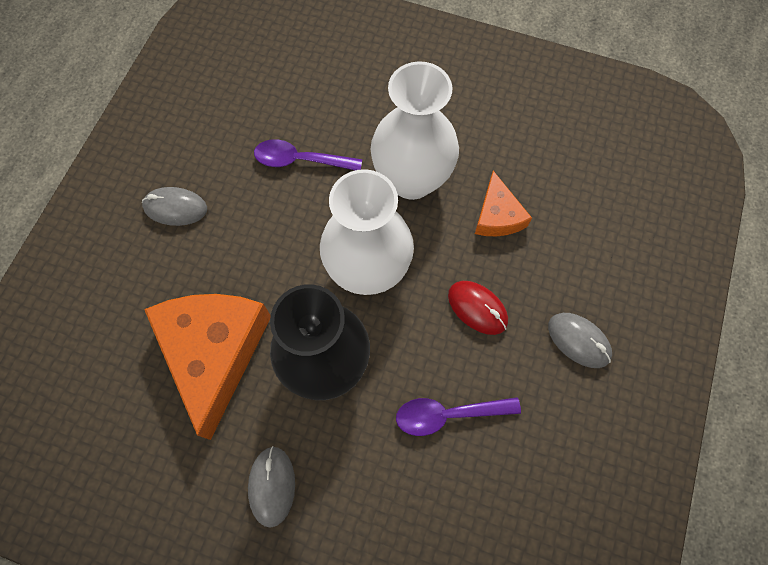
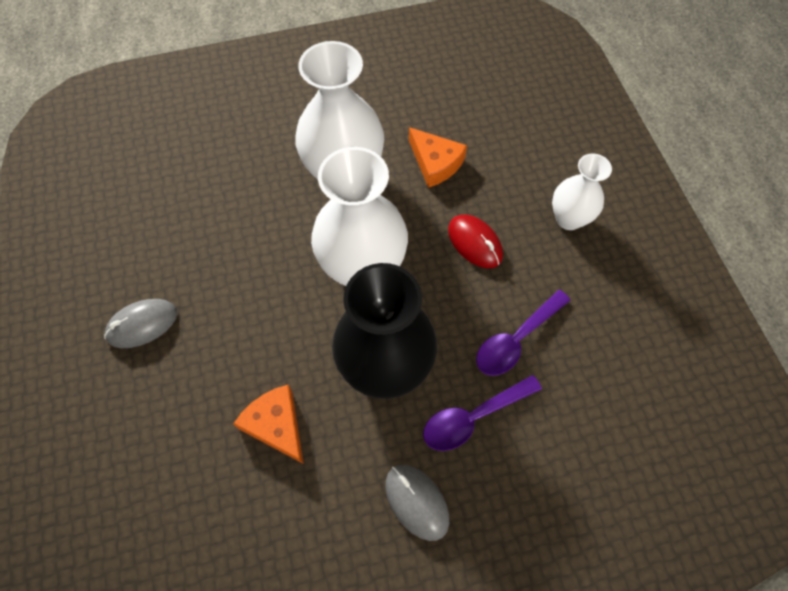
camera: 35 degrees left, 5 degrees down
orange cheese [144,294,271,440] -> orange cheese [233,385,304,464], size x0.51
purple spoon [254,139,362,170] -> purple spoon moved to [423,375,542,451]
red mouse [448,281,508,335] -> red mouse turned 45 degrees clockwise [448,214,503,268]
grey mouse [548,313,612,368] -> white vase [552,154,612,230]

